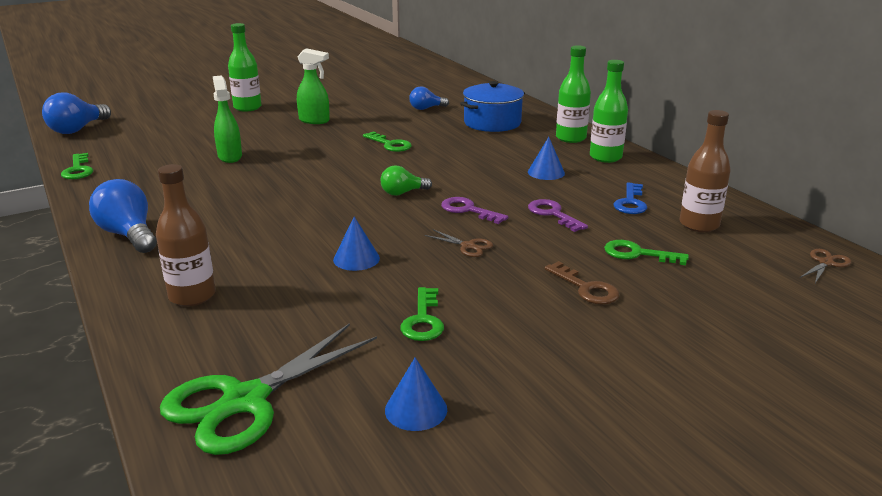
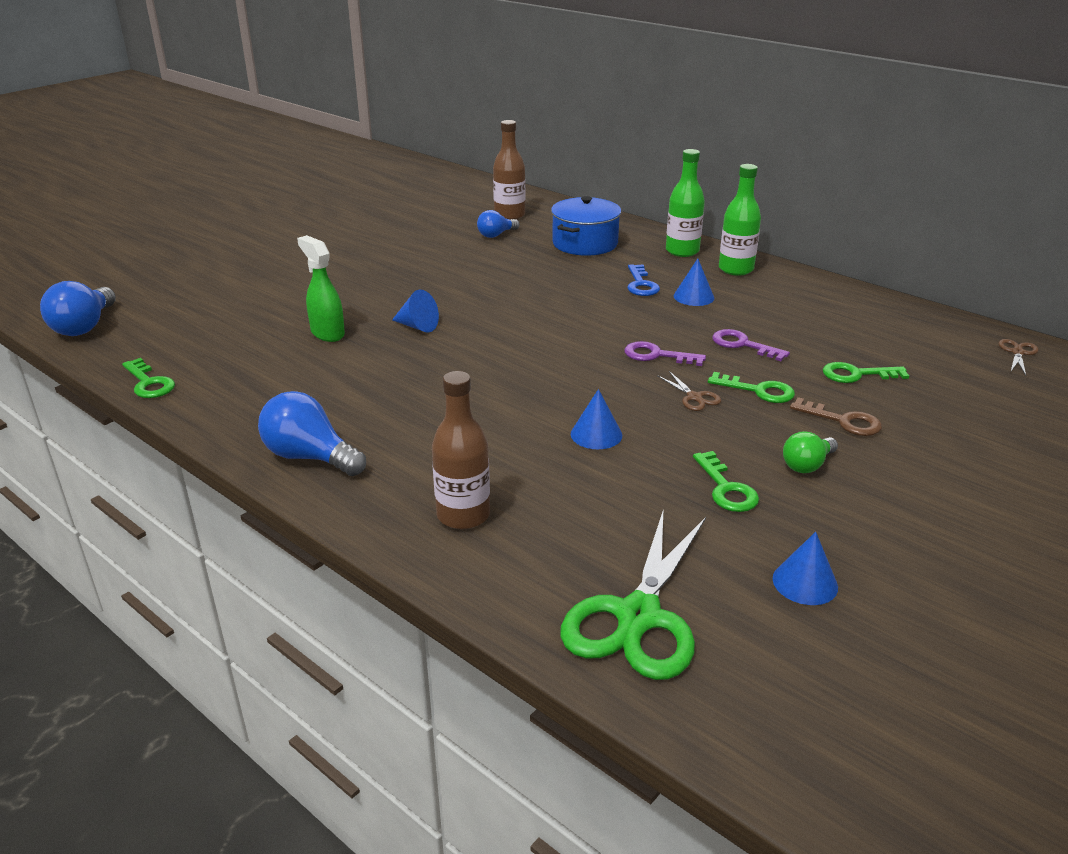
camera: 20 degrees left, 5 degrees up
green bottle [228,23,262,112] -> none
green spray bottle [297,48,330,124] -> none
green key [363,132,412,152] -> green key moved to [708,372,795,403]
green light bulb [380,165,432,196] -> green light bulb moved to [783,431,838,473]
brown scissors [425,229,493,257] -> brown scissors turned 45 degrees clockwise [657,371,721,411]
blue key [614,182,647,214] -> blue key moved to [627,264,660,296]
brown bottle [680,110,731,232] -> brown bottle moved to [493,120,526,220]
none -> blue cone [392,290,439,332]

